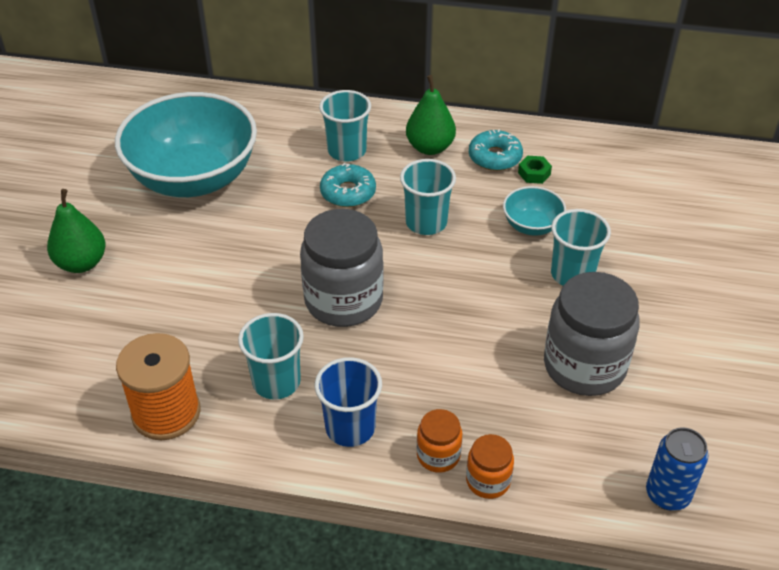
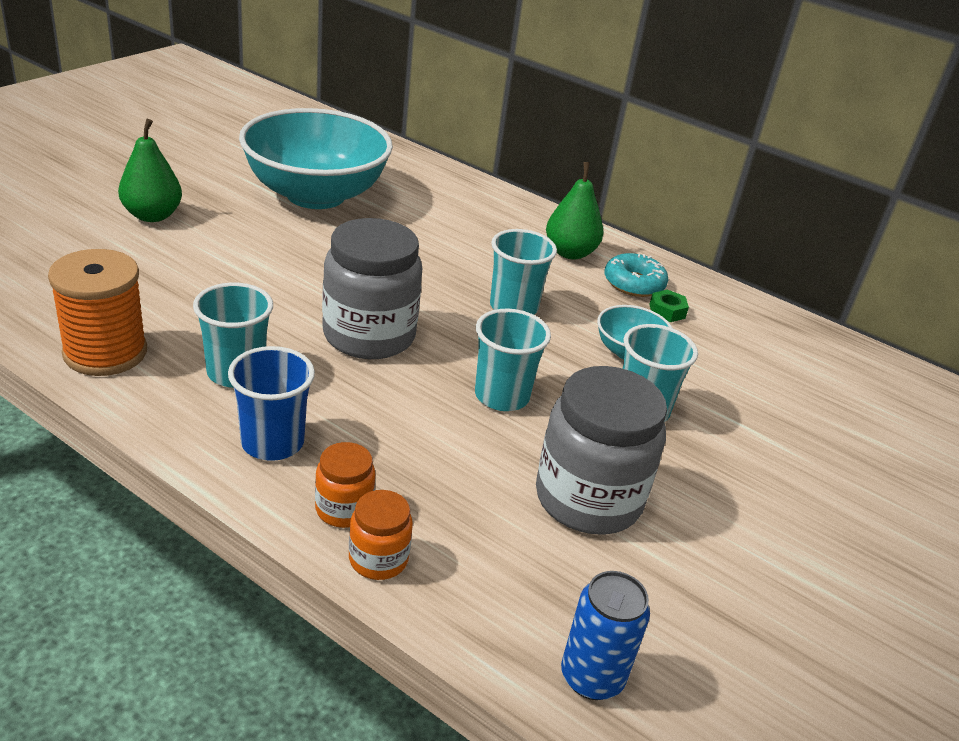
camera: 20 degrees right, 10 degrees down
turquoise cup [319,90,371,162] -> turquoise cup moved to [475,309,551,411]
turquoise donut [320,163,376,207] -> none

